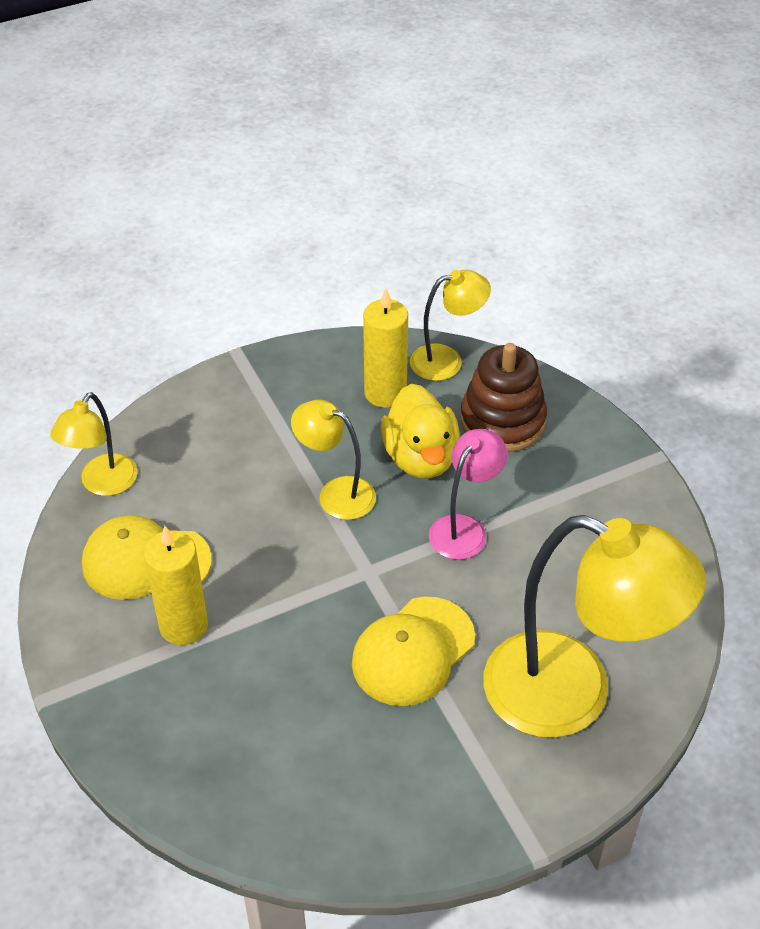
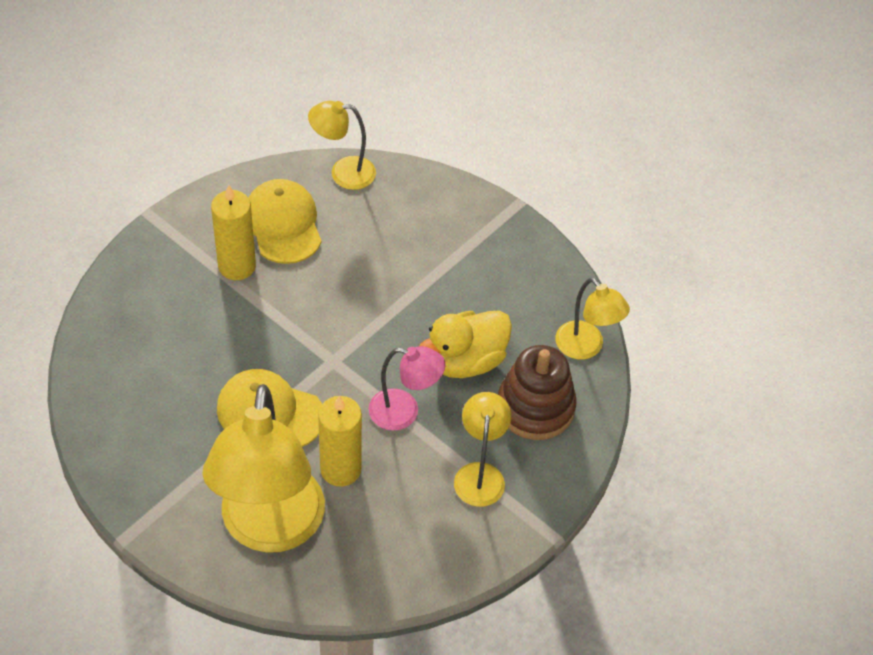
camera: 65 degrees right, 5 degrees up
yellow lamp [291,400,376,520] -> yellow lamp moved to [454,392,511,507]
yellow candle [363,289,408,408] -> yellow candle moved to [318,395,362,487]

